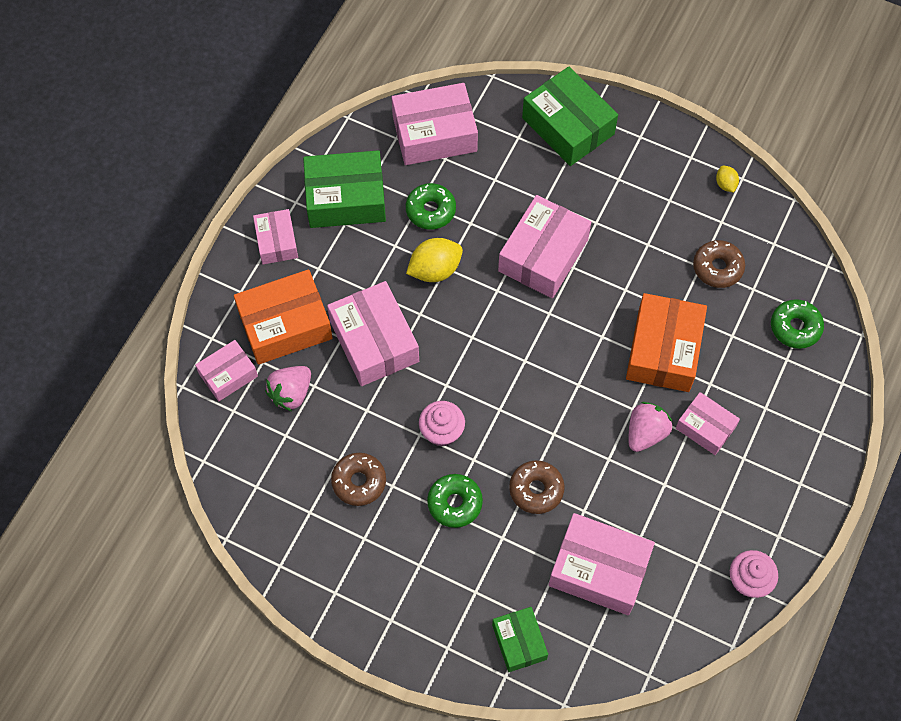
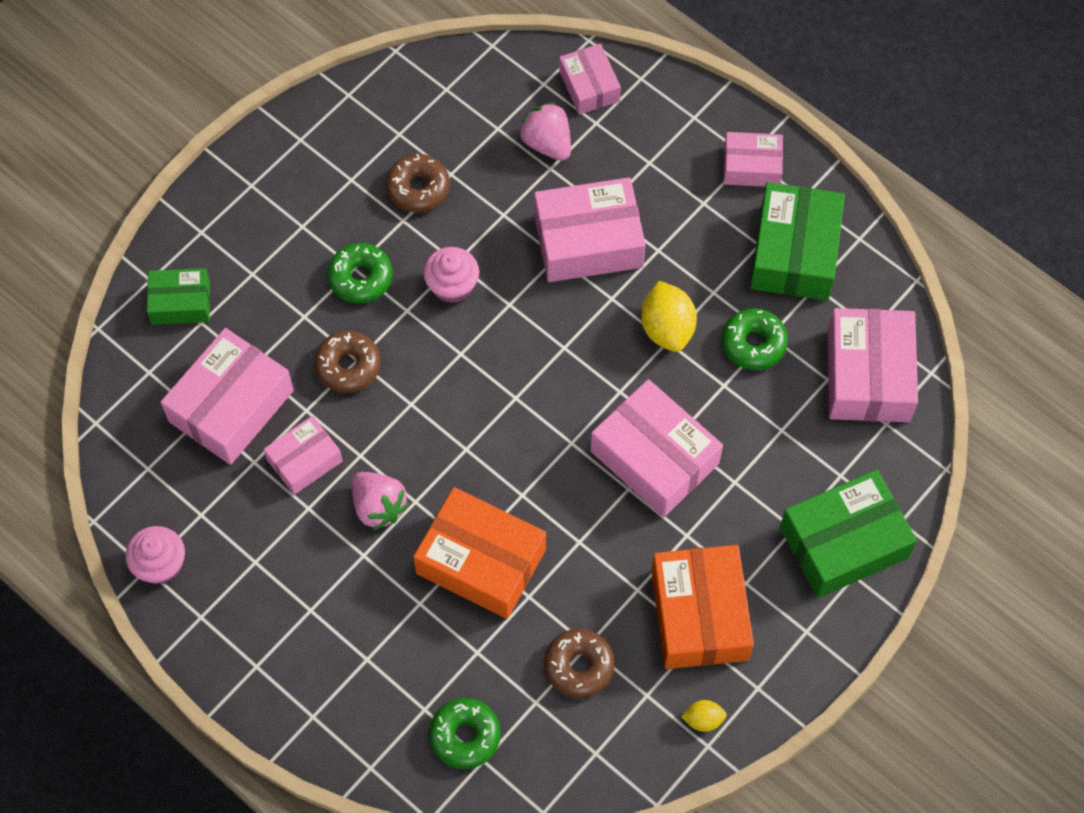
camera: 105 degrees right, 0 degrees up
orange box [234,270,333,365] -> orange box moved to [651,545,754,669]
pink box [676,392,740,455] -> pink box moved to [264,416,343,495]

